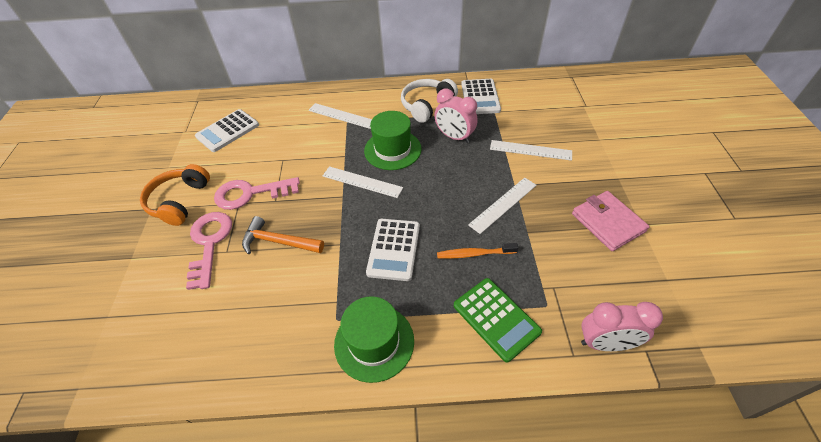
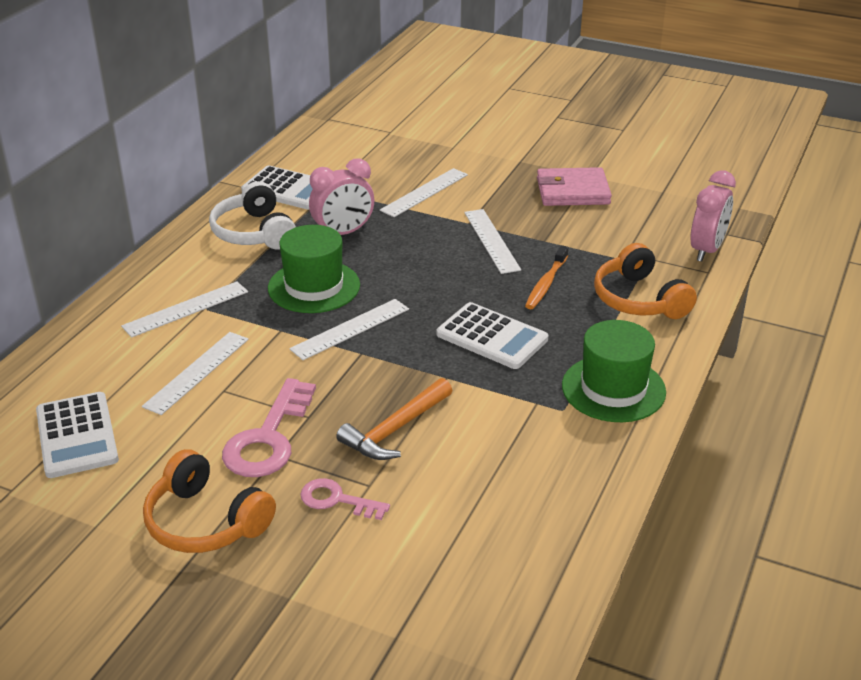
camera: 65 degrees left, 15 degrees down
pink key [186,212,232,290] -> pink key [300,478,390,520], size x0.58
green calculator [454,278,542,363] -> orange headphones [594,243,697,319]
none -> white ruler [142,332,249,415]

